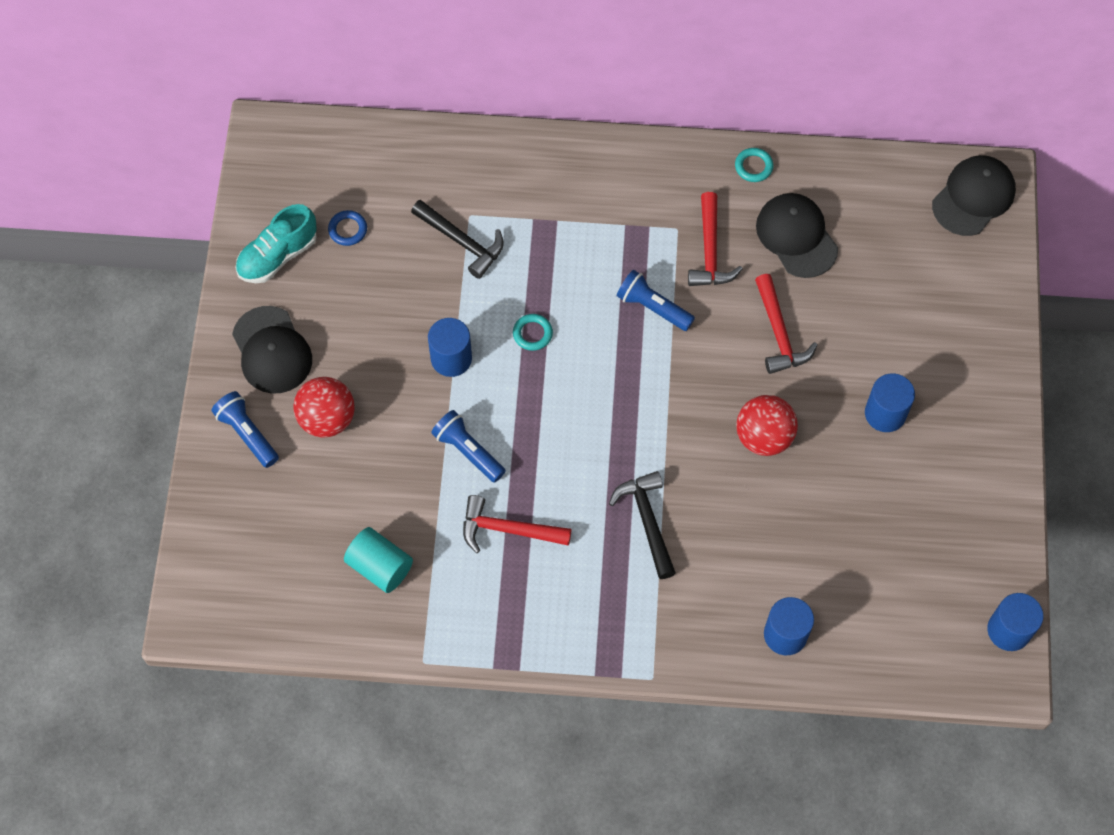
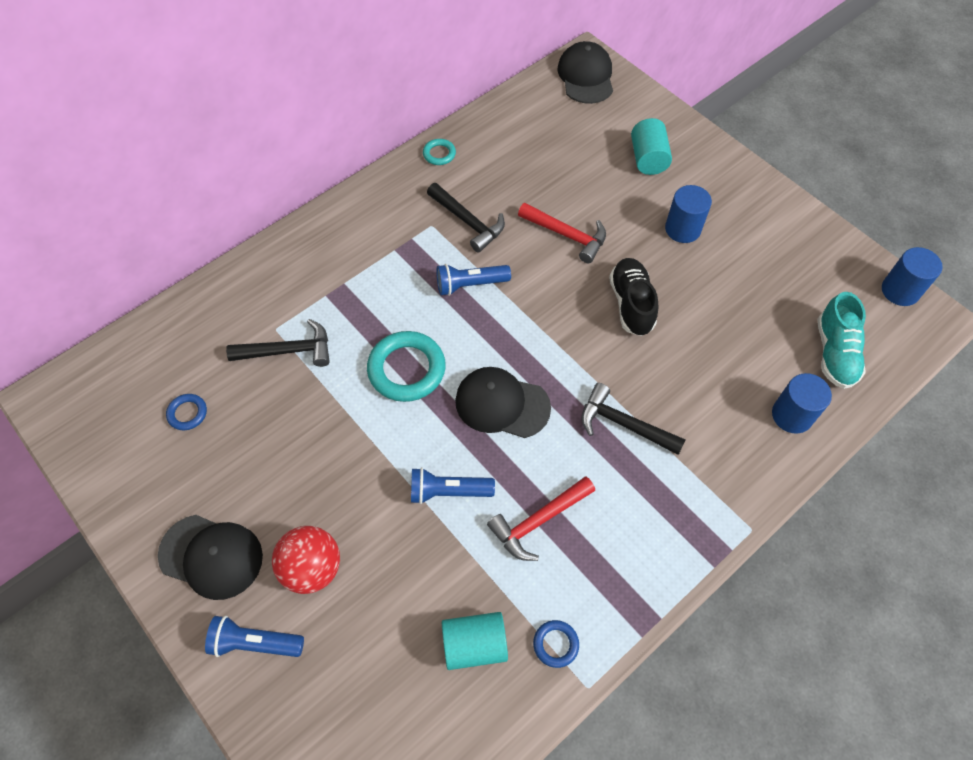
camera: 45 degrees left, 5 degrees down
turquoise shoe [235,204,317,283] -> turquoise shoe moved to [817,292,866,389]
blue cylinder [428,318,472,377] -> none
turquoise ring [513,314,553,351] -> turquoise ring [367,331,446,402], size x2.02
red hammer [688,192,743,286] -> black hammer [427,183,505,253]
red ball [736,395,798,456] -> black shoe [609,258,659,336]
black cap [756,193,838,278] -> black cap moved to [455,367,551,438]
none -> blue ring [533,620,579,668]
none -> turquoise cylinder [631,118,672,175]

